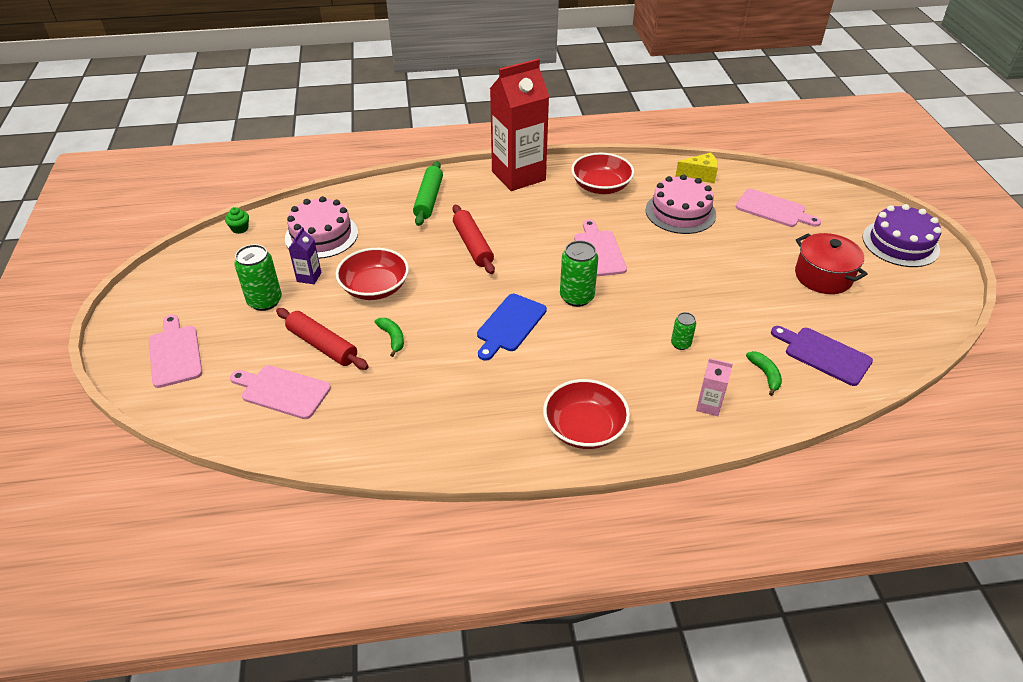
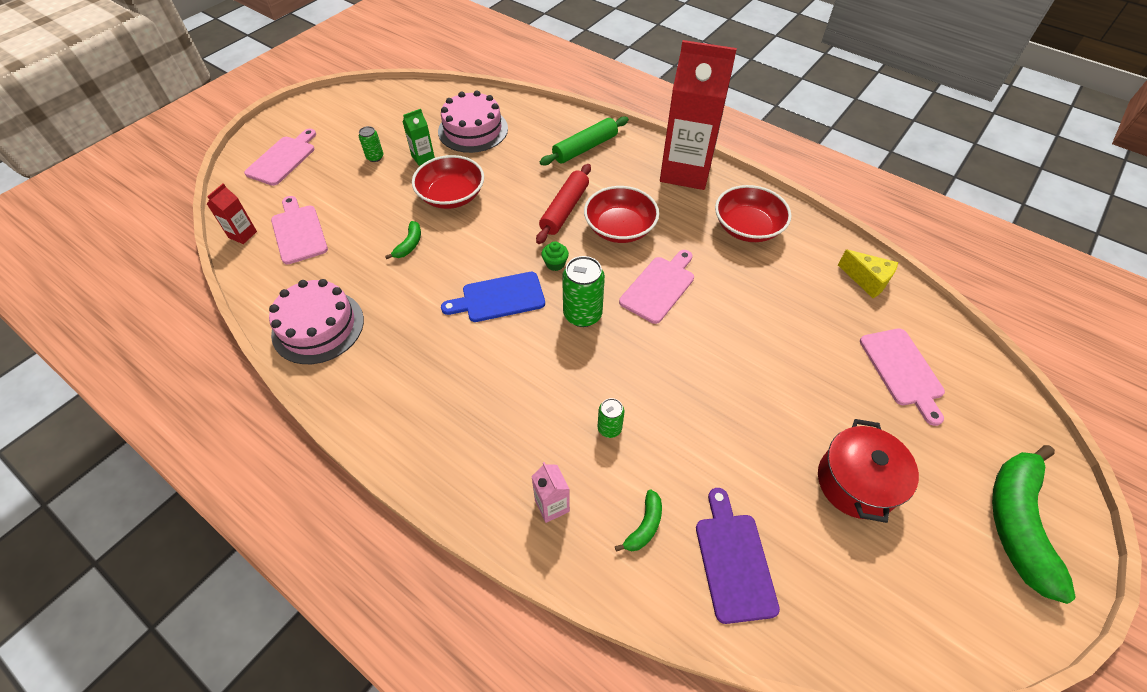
camera: 45 degrees right, 10 degrees up
green cupcake [225,207,249,234] -> green cupcake moved to [541,241,569,271]
green can [234,244,282,311] -> green can [359,126,383,162], size x0.56
red rolling pin [276,308,369,370] -> none
purple carton [288,227,321,284] -> green carton [402,109,435,166]
red bowl [543,379,630,449] -> red bowl moved to [584,186,659,243]
pink cake [646,174,716,234] -> pink cake moved to [269,279,364,364]
purple cake [862,204,942,267] -> green banana [992,445,1076,604]
none -> red carton [207,183,257,244]

